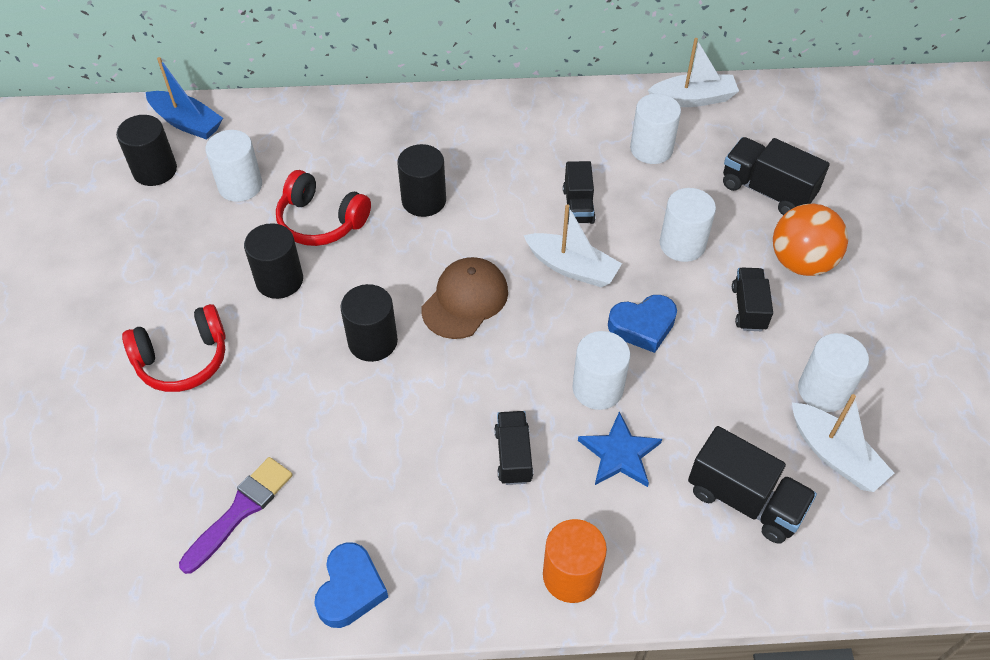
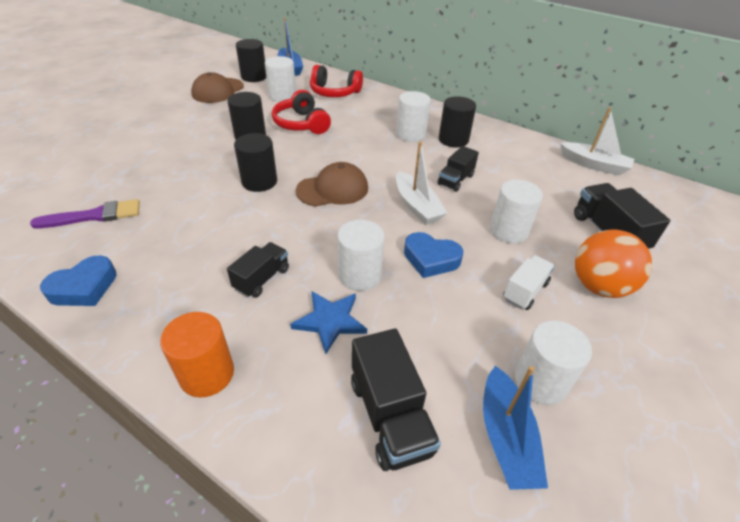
camera: 35 degrees right, 10 degrees down
red headphones [122,304,226,392] -> red headphones moved to [310,65,363,97]
black cylinder [397,144,446,217] -> black cylinder moved to [439,96,476,148]
white cylinder [630,94,681,164] -> white cylinder moved to [396,91,431,142]
black truck [732,267,773,331] -> white truck [503,255,555,310]
white boat [792,394,894,492] -> blue boat [483,366,548,490]
none -> brown cap [191,72,244,103]

